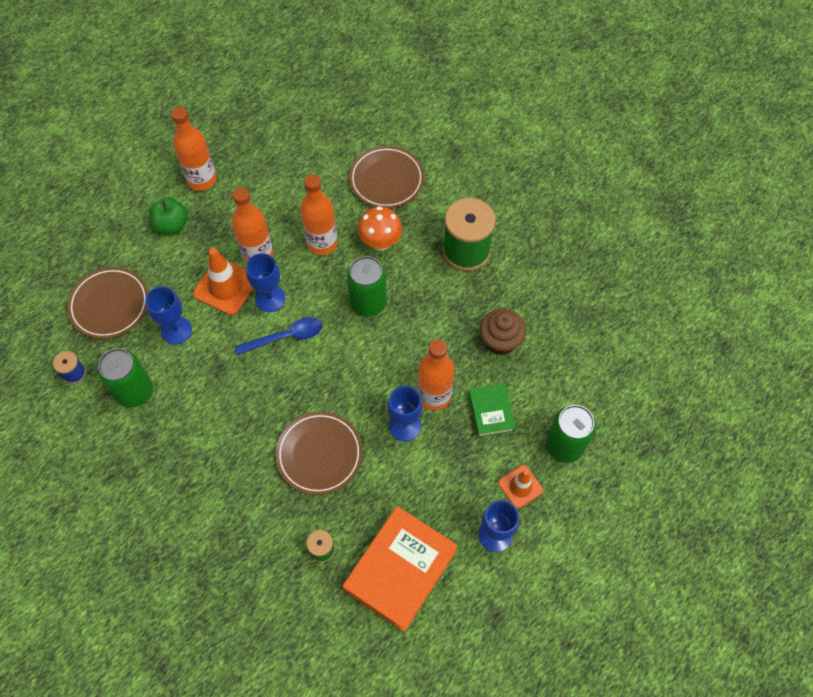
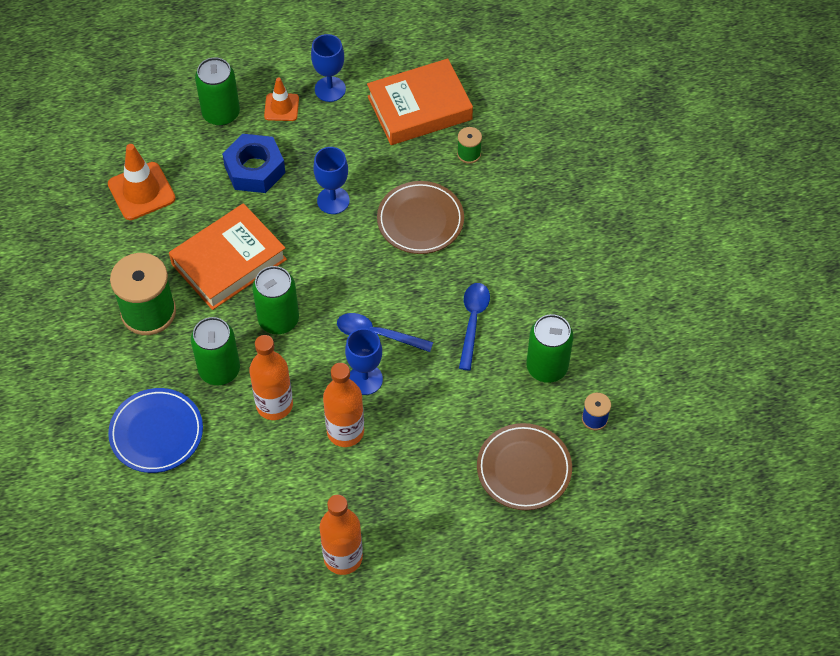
camera: 145 degrees left, 5 degrees down
blue goblet [145,286,192,345] -> none
green apple [149,197,188,234] -> none
orange traffic cone [193,248,254,315] -> orange traffic cone moved to [108,144,176,220]
brown plate [349,146,424,208] -> blue plate [108,388,203,473]
orange mushroom [358,206,402,251] -> green can [191,317,240,385]
orange bottle [418,340,454,411] -> none
green book [469,383,516,438] -> blue nut [222,134,285,193]
brown cupcake [480,309,526,355] -> none
none -> orange book [169,203,287,310]
none -> blue spoon [459,283,490,370]

